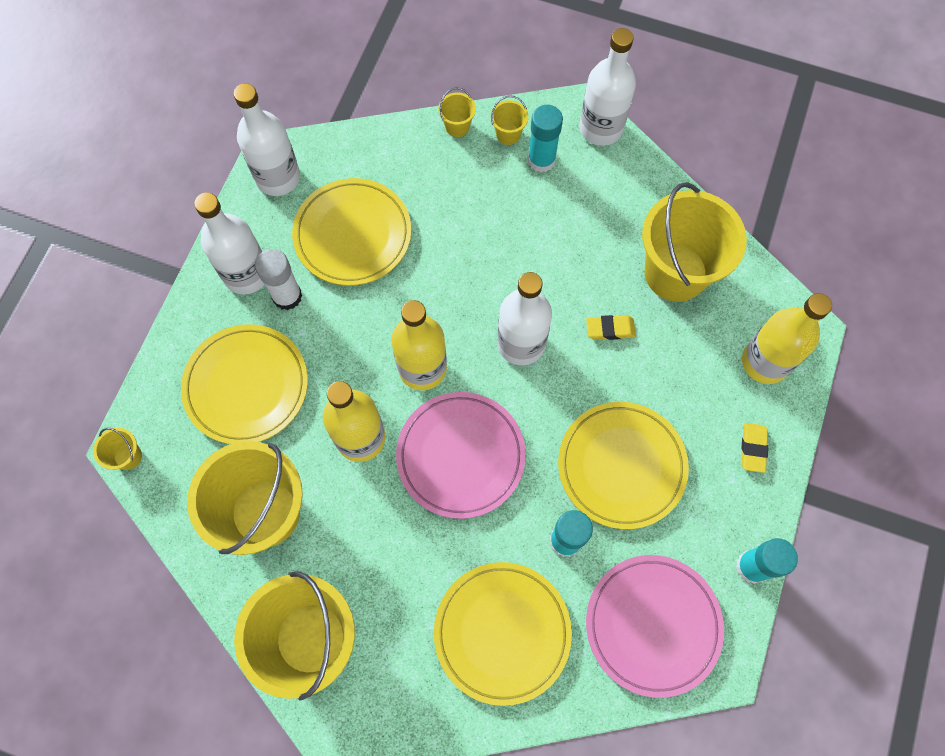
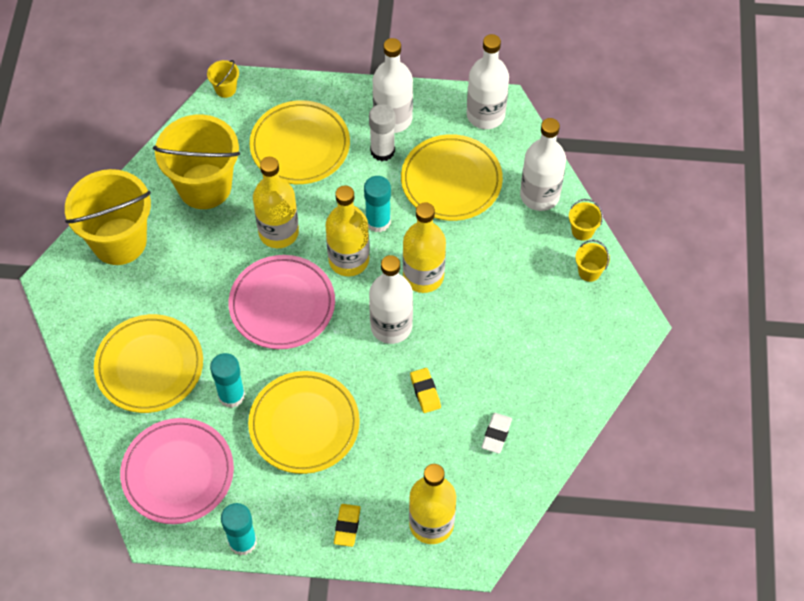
camera: 75 degrees right, 10 degrees down
turquoise glue stick [528,105,563,172] -> turquoise glue stick moved to [364,176,391,233]
white bottle [579,28,636,146] -> white bottle moved to [520,118,566,211]
yellow bucket [642,182,747,302] -> white eraser [482,413,512,454]
yellow eraser [742,423,768,473] -> yellow eraser turned 75 degrees counterclockwise [334,504,361,547]
none -> yellow bottle [403,202,446,293]

